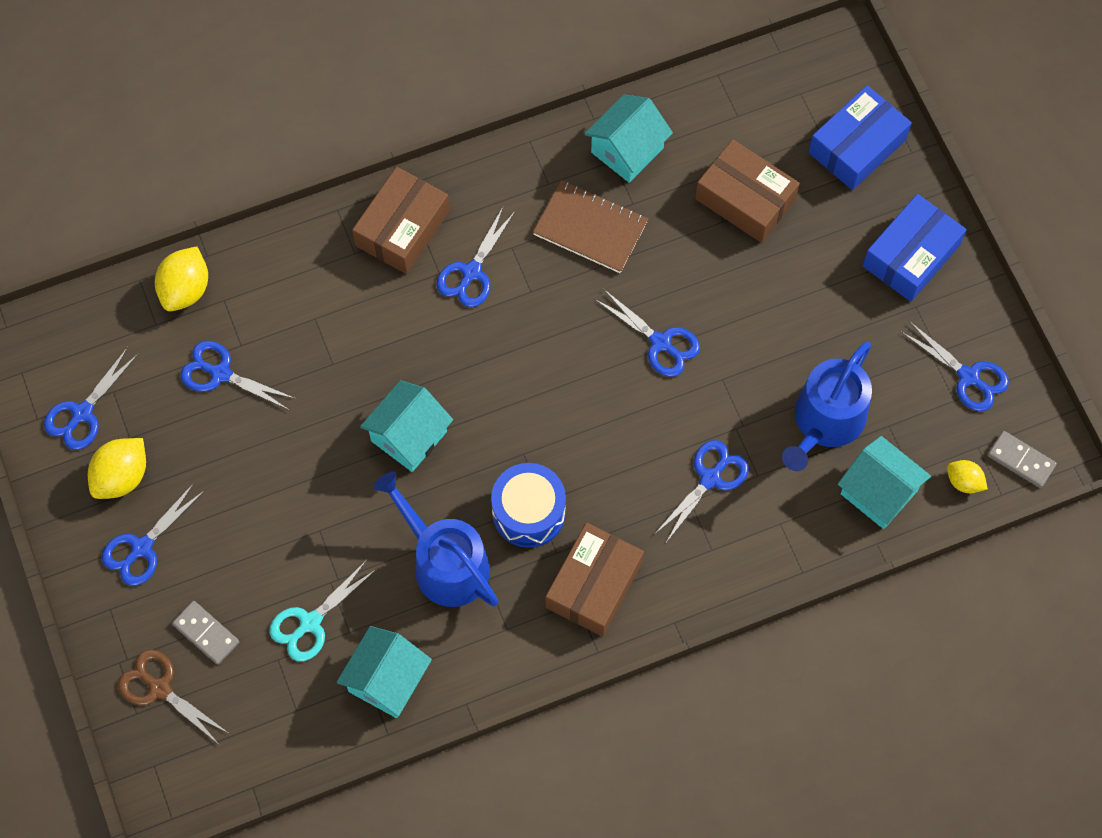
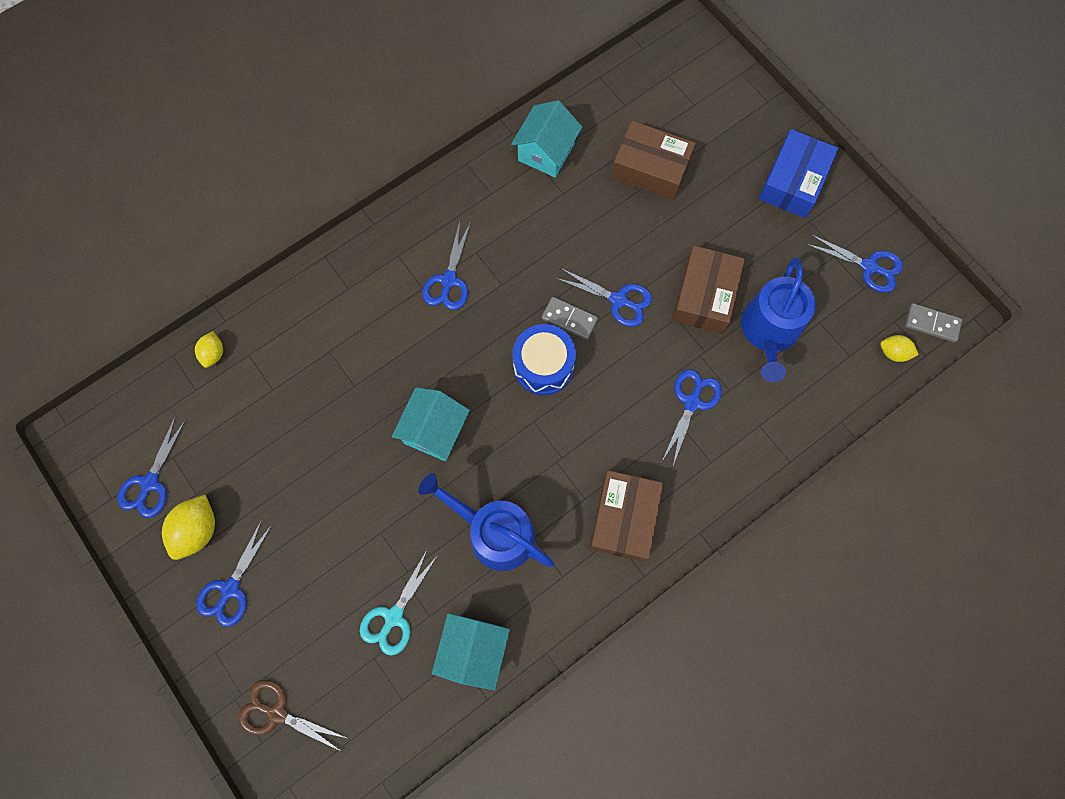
camera: 15 degrees left, 5 degrees up
yellow lemon [155,246,208,311] -> yellow lemon [195,331,223,368], size x0.60
grey domino [172,601,239,665] -> grey domino moved to [542,297,598,340]
blue scissors [180,341,296,410] -> none
brown box [352,167,450,274] -> brown box moved to [672,245,745,334]
blue drum [491,463,566,548] -> blue drum moved to [513,324,576,395]
brown notebook [533,180,648,273] -> none
blue box [808,85,912,190] -> none
turquoise house [838,436,931,529] -> none

